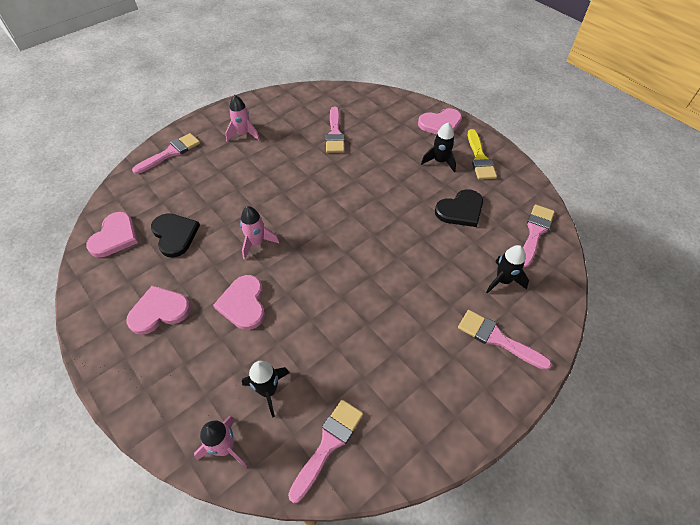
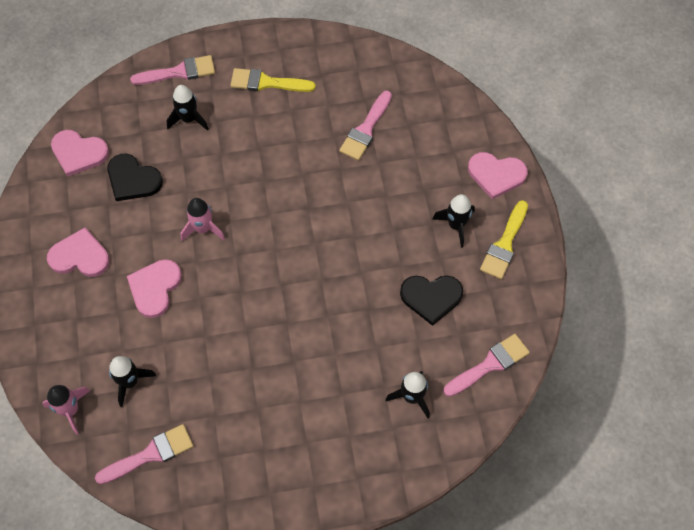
camera: 30 degrees right, 10 degrees up
pink heart [86,212,138,257] -> pink heart turned 60 degrees clockwise [51,130,109,177]
black heart [151,213,200,258] -> black heart turned 120 degrees clockwise [107,153,163,201]
pink rocket [225,95,260,141] -> yellow brush [230,68,316,92]
pink brush [458,310,552,370] -> none
none -> black rocket [167,85,209,131]

